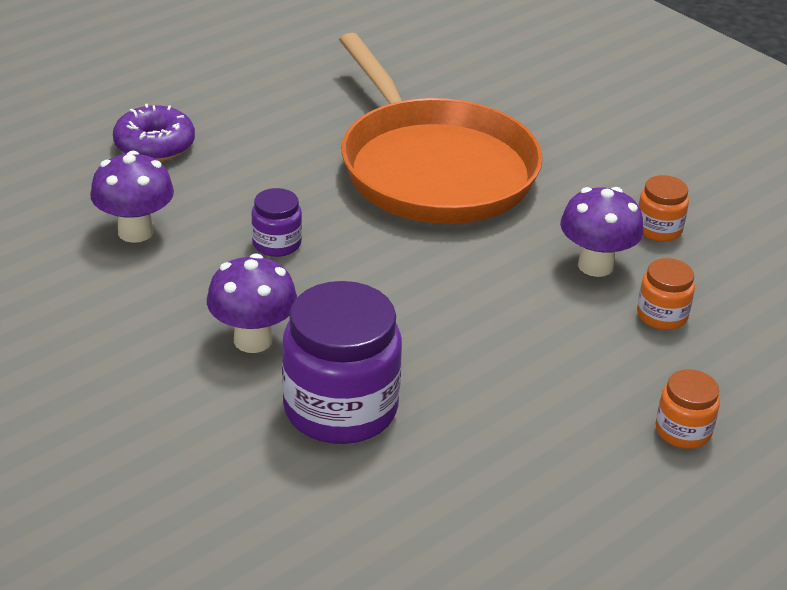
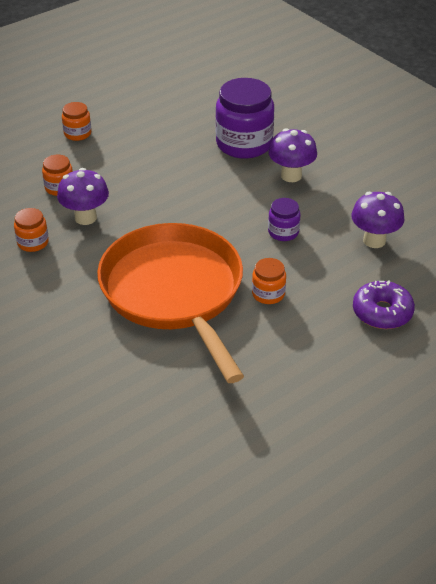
camera: 175 degrees left, 5 degrees up
none -> orange jar [252,258,286,304]

